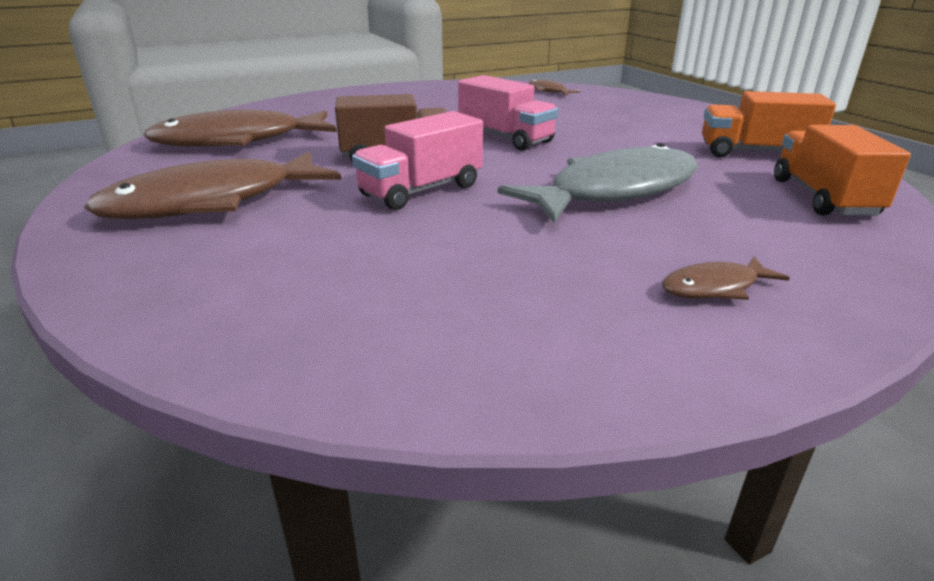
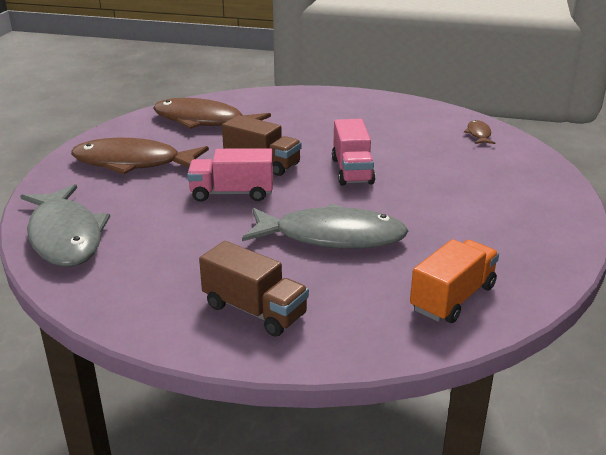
camera: 40 degrees right, 0 degrees up
brown fish [662,257,789,300] -> brown truck [199,241,309,337]
orange truck [702,91,836,157] -> none
none -> grey fish [20,184,110,267]

